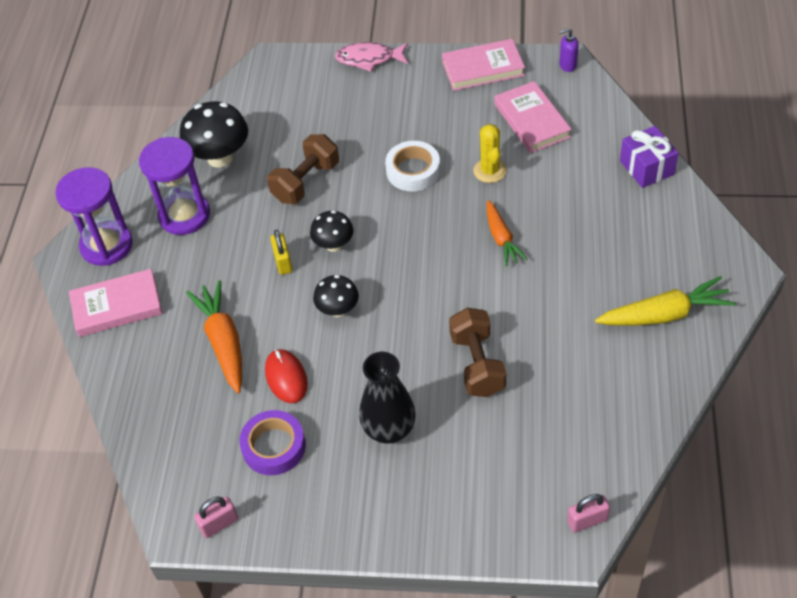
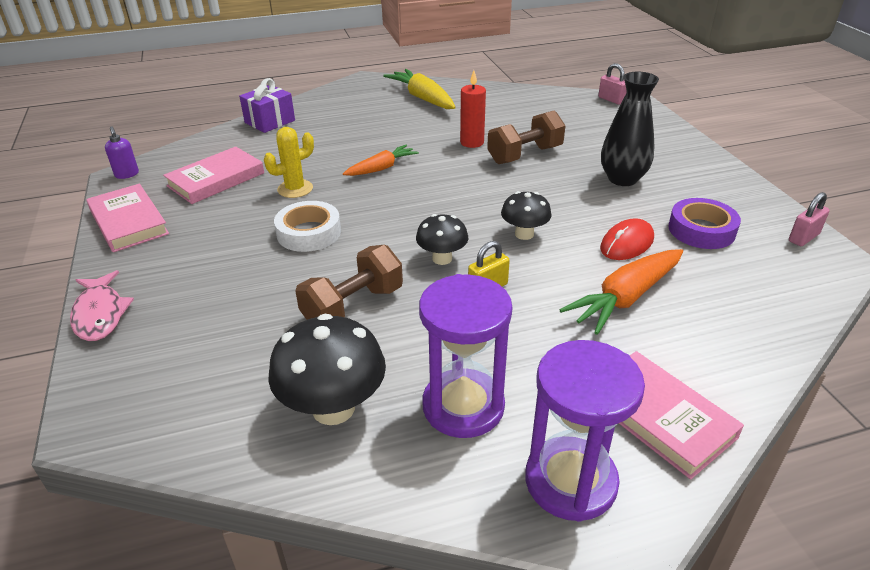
camera: 115 degrees left, 15 degrees down
pink padlock [194,497,238,538] -> pink padlock turned 75 degrees counterclockwise [789,192,830,246]
brown dumbbell [267,134,339,204] -> brown dumbbell turned 60 degrees counterclockwise [295,245,403,320]
none -> red candle [460,70,486,148]

